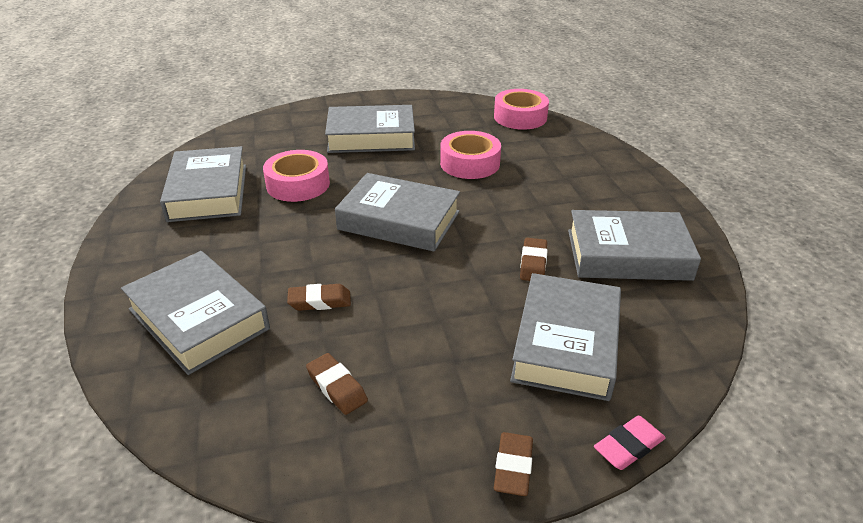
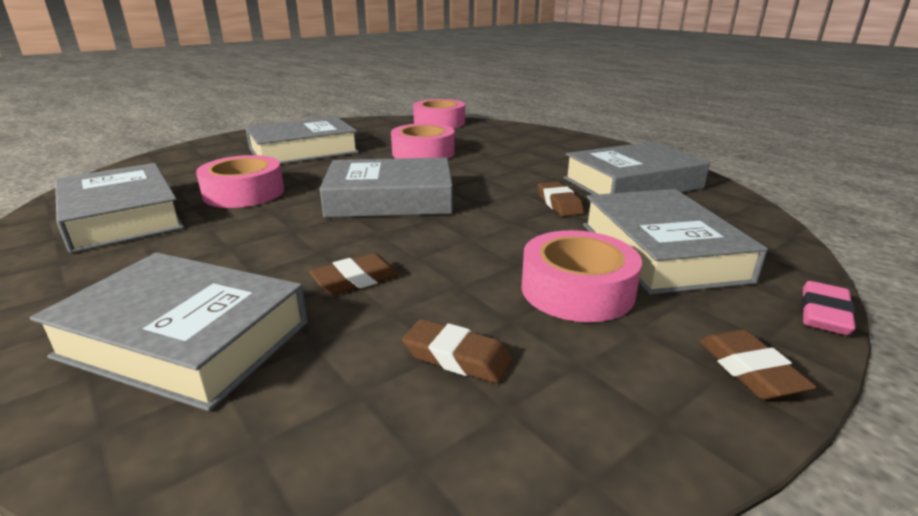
camera: 25 degrees left, 10 degrees down
none -> pink tape [521,230,642,322]

